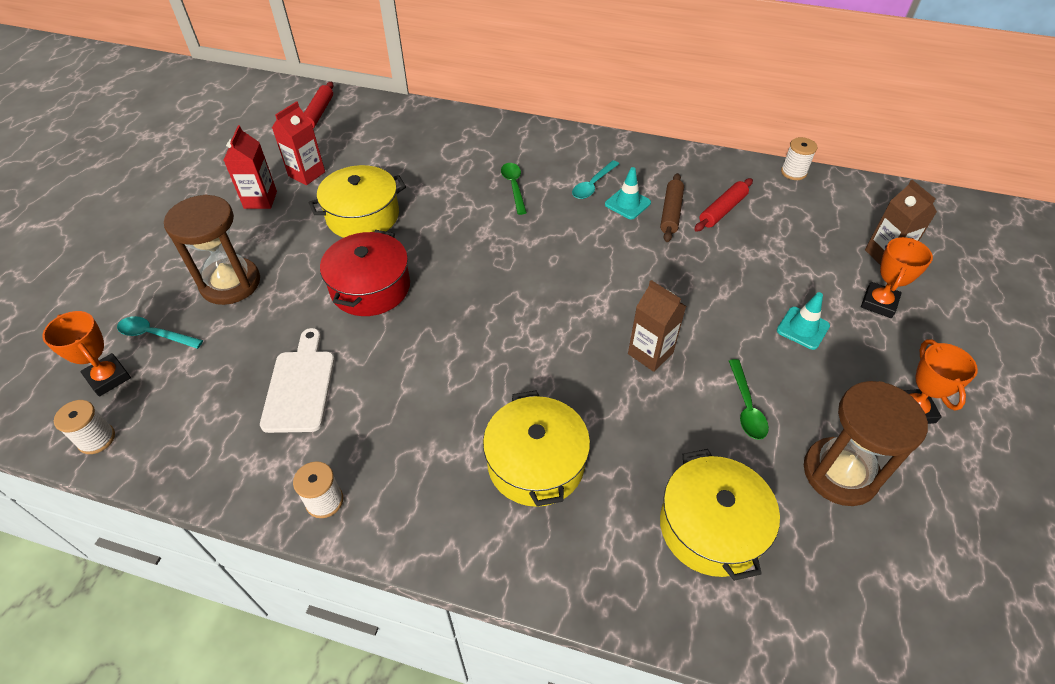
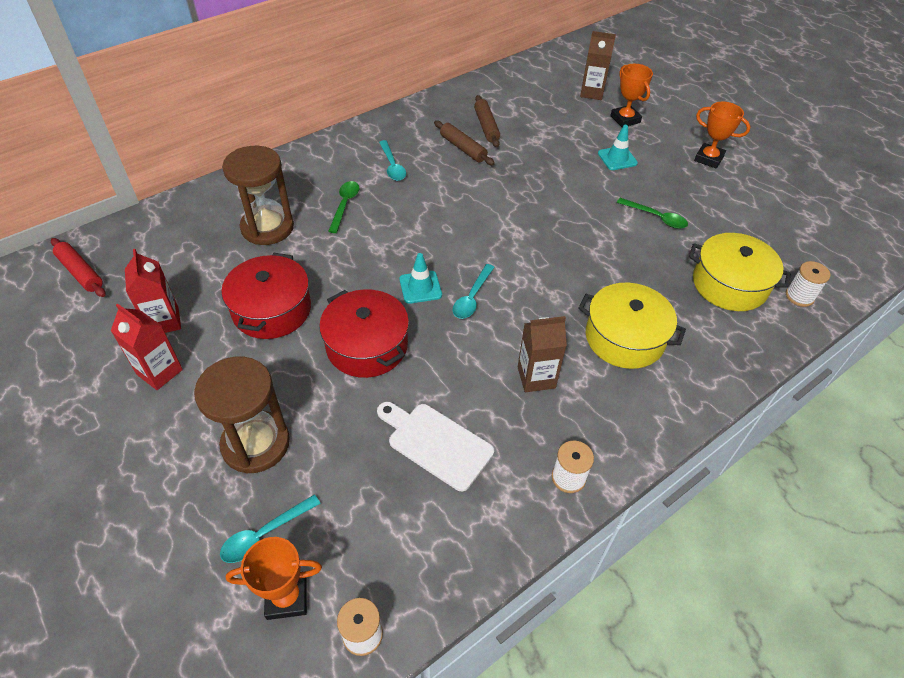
camera: 55 degrees left, 0 degrees up
yellow pot [308,165,406,238] -> red pot [222,253,311,339]
green spoon [501,163,527,215] -> green spoon turned 75 degrees clockwise [328,181,360,233]
turquoise traffic cone [605,167,651,219] -> turquoise traffic cone moved to [399,253,442,304]
brown carton [628,280,686,372] -> brown carton moved to [518,316,567,392]
red rolling pin [694,178,753,232] -> brown rolling pin [474,95,500,147]
white spool [781,137,817,180] -> white spool moved to [786,261,830,307]
brown hourglass [804,381,928,506] -> brown hourglass moved to [222,146,294,245]
none -> turquoise spoon [452,264,495,319]

